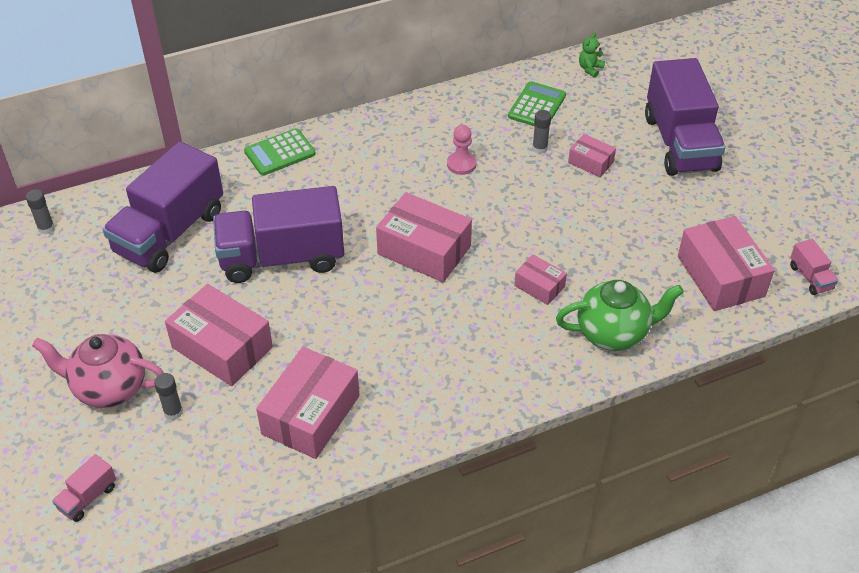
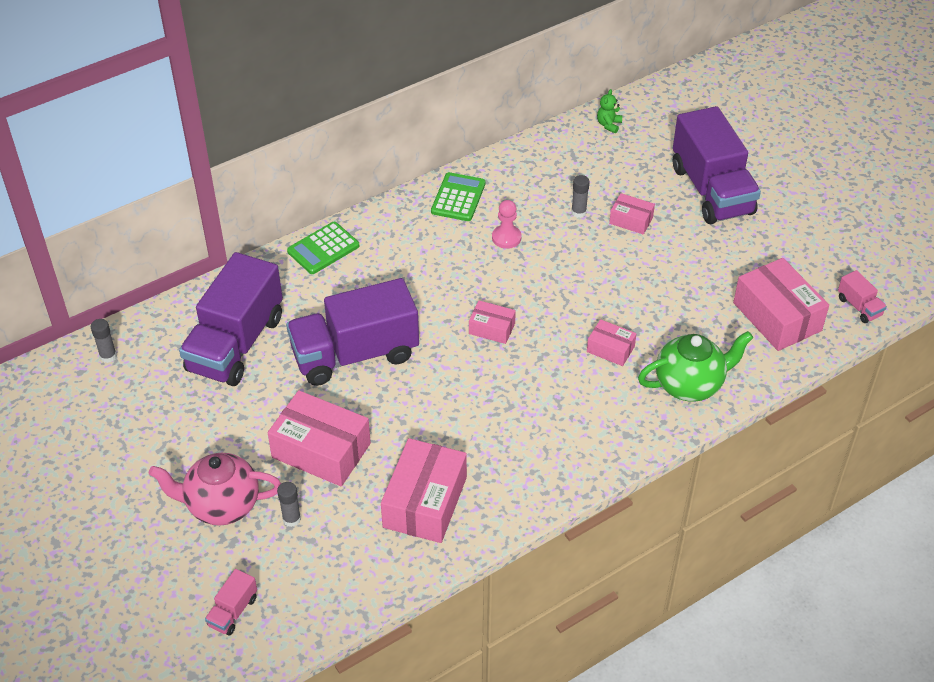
camera: 10 degrees left, 0 degrees up
pink box [376,192,472,282] -> pink box [469,300,516,344], size x0.52
green calculator [508,81,566,126] -> green calculator moved to [431,172,486,221]

